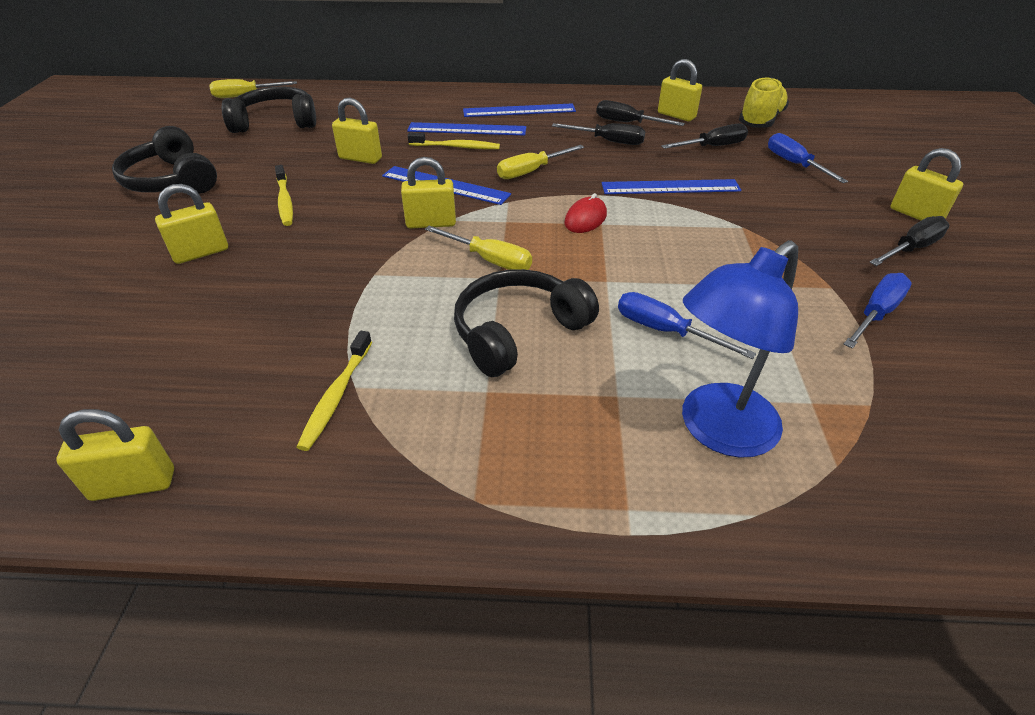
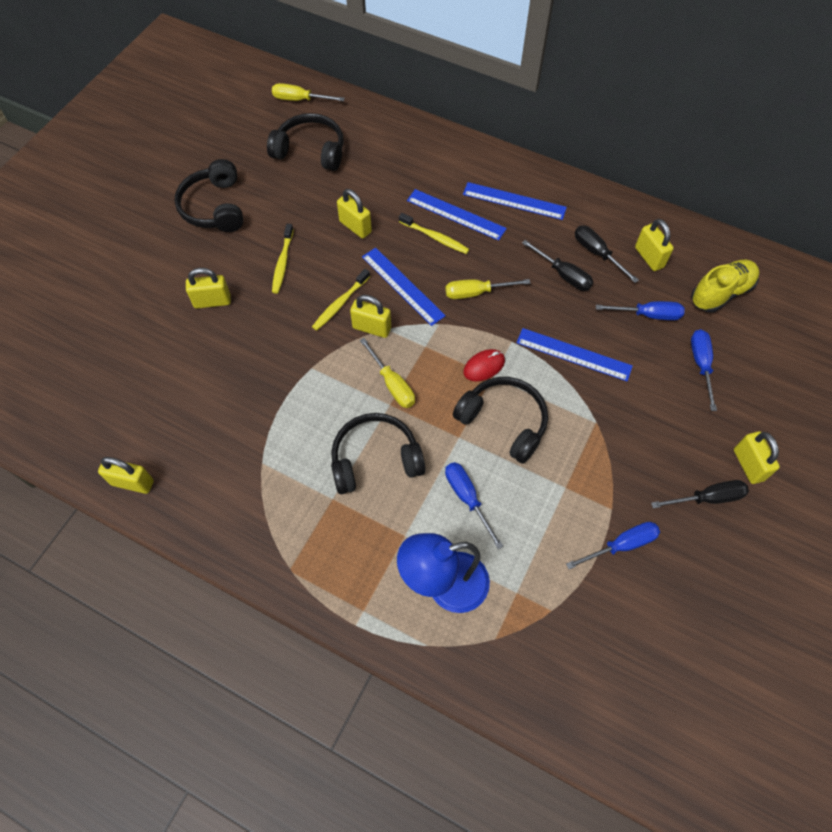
camera: 25 degrees right, 20 degrees up
yellow toothbrush [297,331,372,451] -> yellow toothbrush moved to [312,269,370,331]
black screwdriver [661,124,748,149] -> blue screwdriver [596,301,685,320]
none -> black headphones [453,377,548,464]

